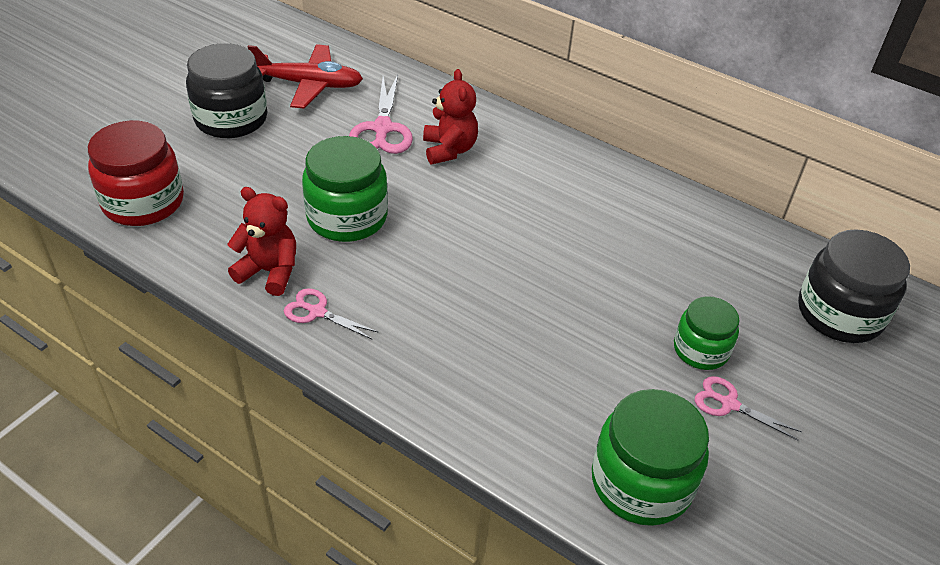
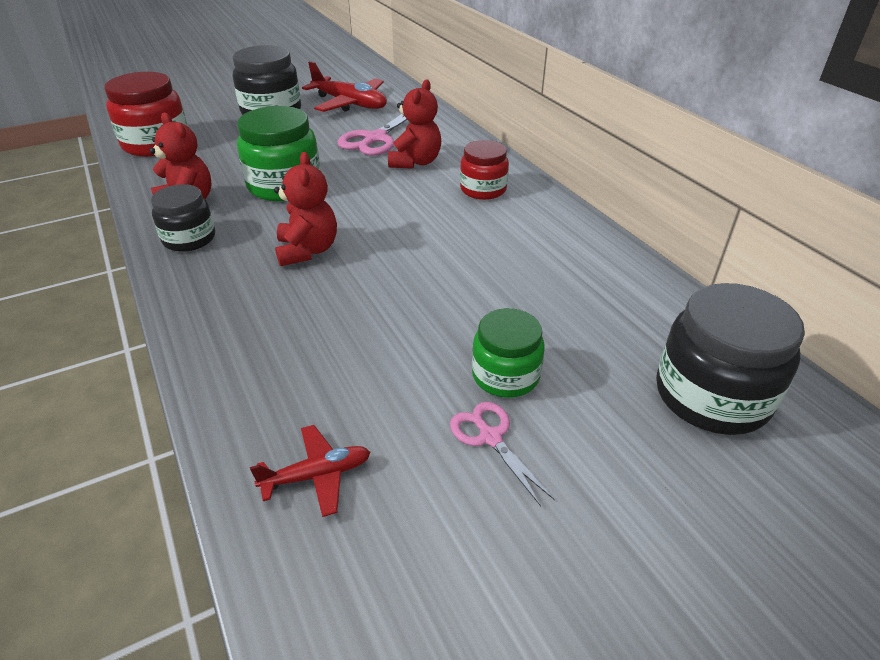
camera: 30 degrees right, 5 degrees down
pink scissors [284,288,379,340] -> black jar [151,184,215,252]
green jar [592,389,709,526] -> red plane [250,425,370,517]
none -> red teddy bear [274,152,337,266]
none -> red jar [460,140,509,200]

